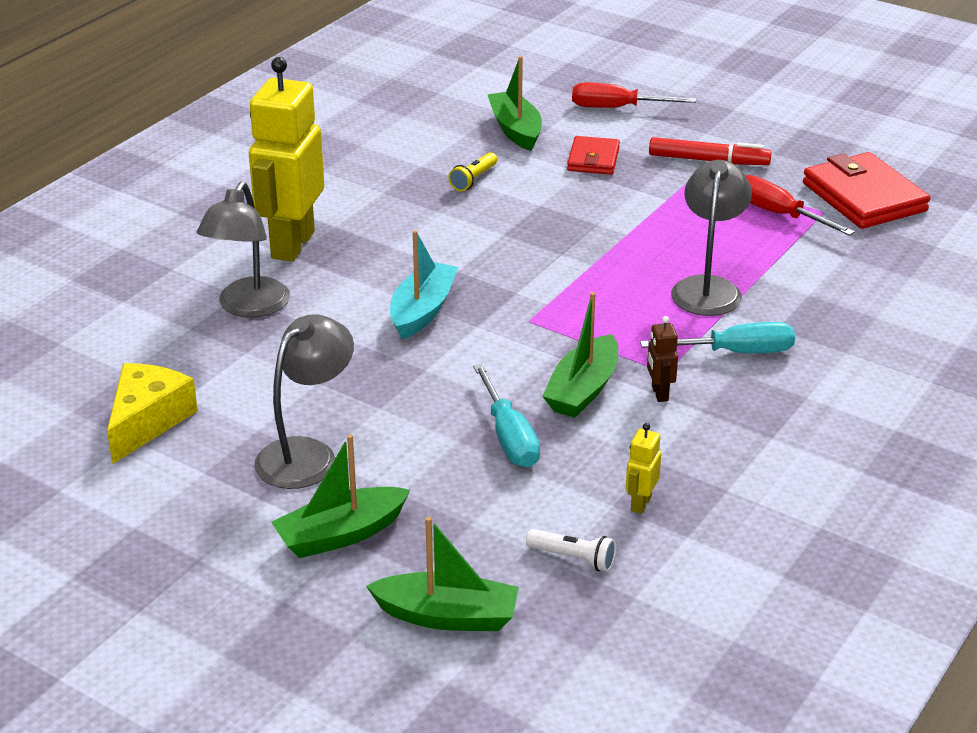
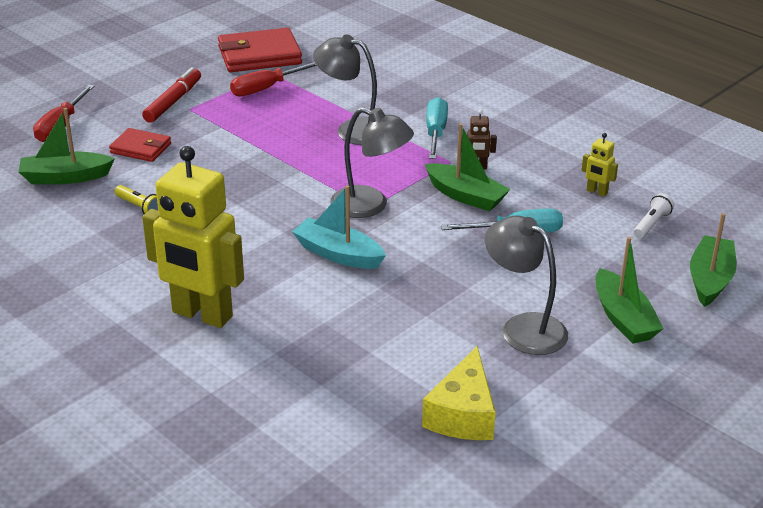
camera: 80 degrees left, 0 degrees up
yellow cheese [107,363,198,464] -> yellow cheese turned 105 degrees counterclockwise [422,346,496,440]
grey lamp [197,181,290,318] -> grey lamp moved to [330,107,414,218]

